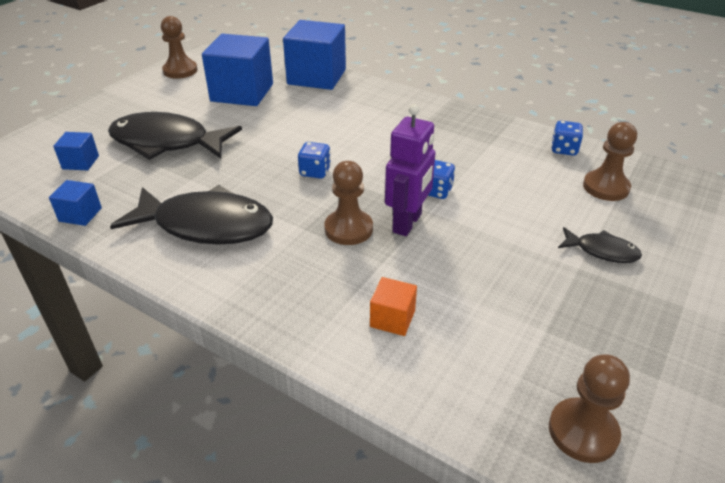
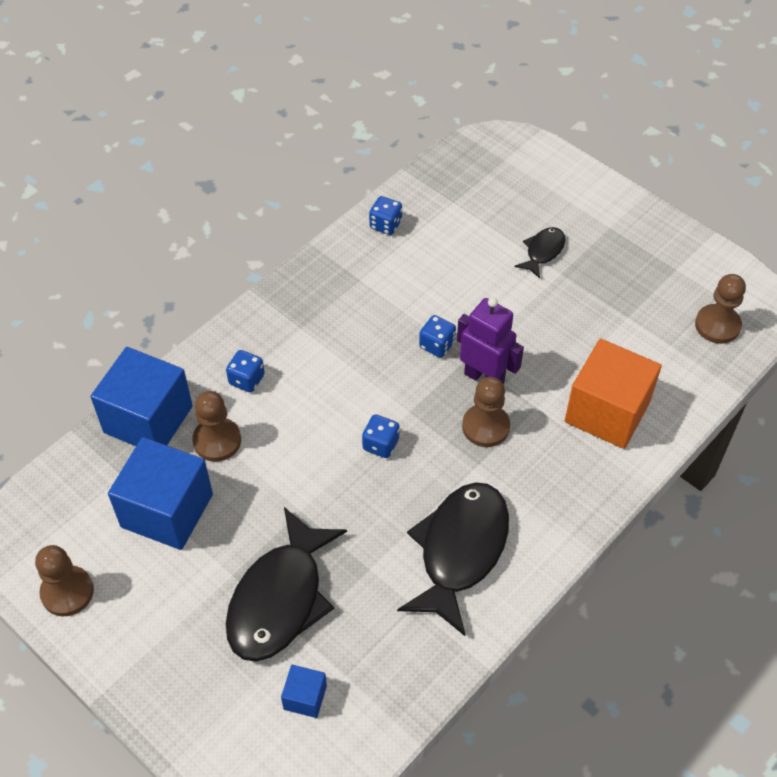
camera: 80 degrees left, 15 degrees up
blue cube [49,180,102,226] -> none
orange cube [370,277,417,336] -> orange cube [565,339,662,449], size x2.16
brown pawn [583,122,637,201] -> brown pawn moved to [192,391,241,462]
none -> blue dice [226,350,265,392]

